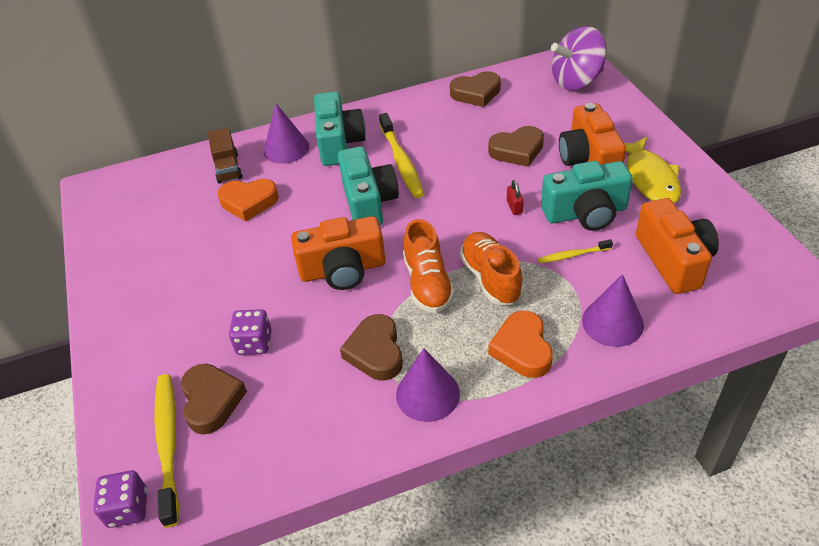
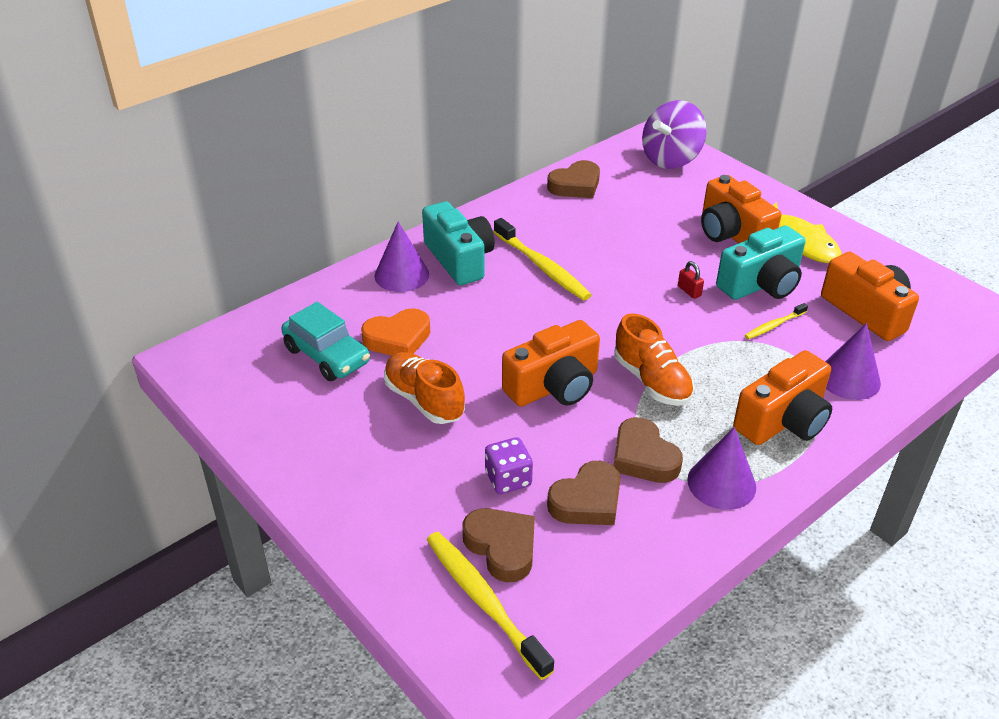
camera: 25 degrees left, 5 degrees down
purple dice [93,470,147,528] -> none
brown truck [208,128,242,184] -> none
turquoise camera [338,146,399,225] -> none
orange shoe [460,232,523,305] -> orange shoe moved to [384,352,465,424]
brown heart [488,126,544,167] -> brown heart moved to [547,461,621,525]
orange heart [488,311,553,378] -> orange camera [733,350,832,445]
none -> turquoise car [281,302,370,381]

